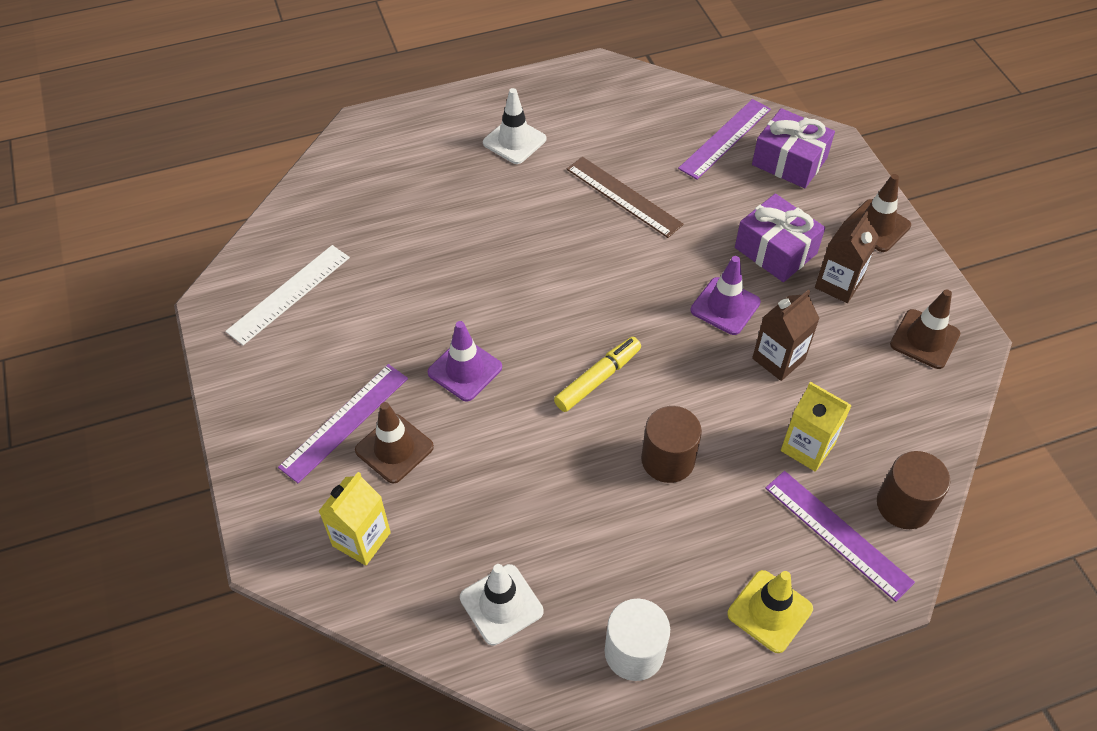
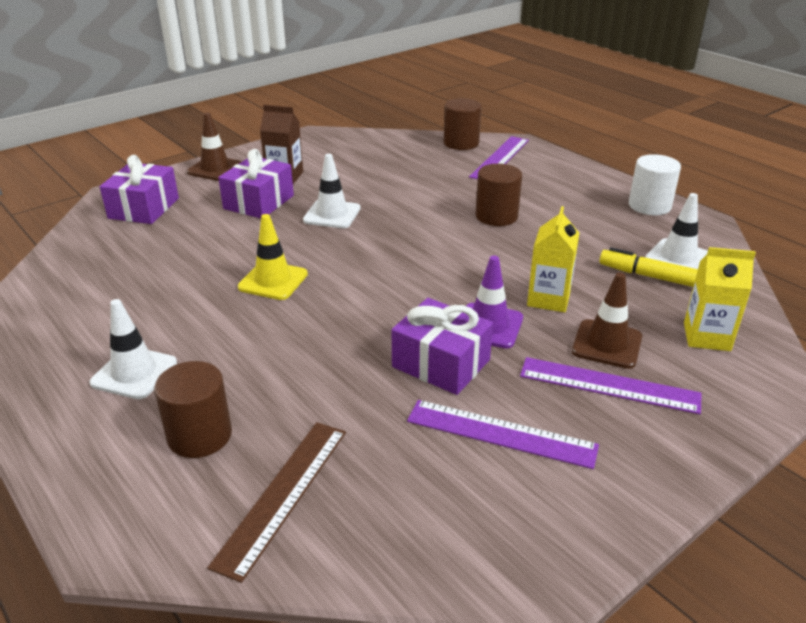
camera: 110 degrees left, 20 degrees down
white ruler [225,245,350,345] -> none
yellow marker [554,337,641,412] -> yellow marker moved to [599,247,698,287]
brown ruler [567,157,684,238] -> brown ruler moved to [207,422,346,583]
purple ruler [678,99,771,180] -> purple ruler moved to [407,400,599,469]
purple traffic cone [691,256,761,335] -> white traffic cone [303,154,360,228]
yellow traffic cone [727,570,813,653] -> yellow traffic cone moved to [238,214,308,300]
brown carton [752,290,820,381] -> none
yellow carton [781,382,852,472] -> yellow carton moved to [527,206,579,312]
brown traffic cone [890,289,960,369] -> none
none -> brown cylinder [154,361,232,458]
none -> purple gift [392,298,493,395]

